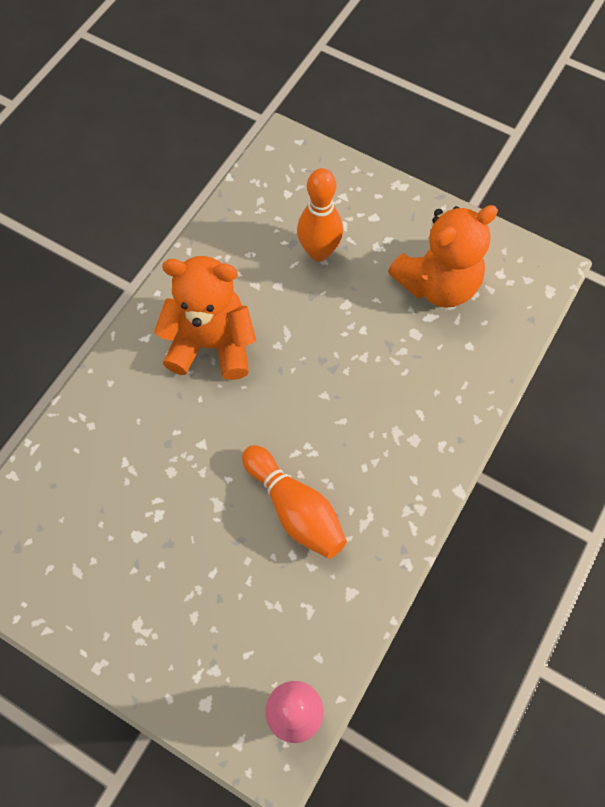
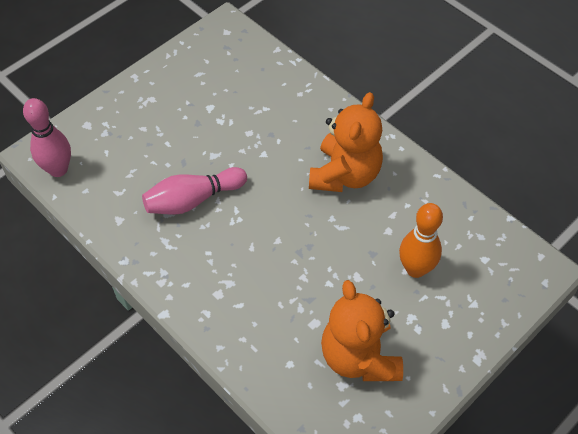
camera: 105 degrees right, 10 degrees down
orange bowling pin [242,445,347,559] -> pink bowling pin [142,167,247,215]

